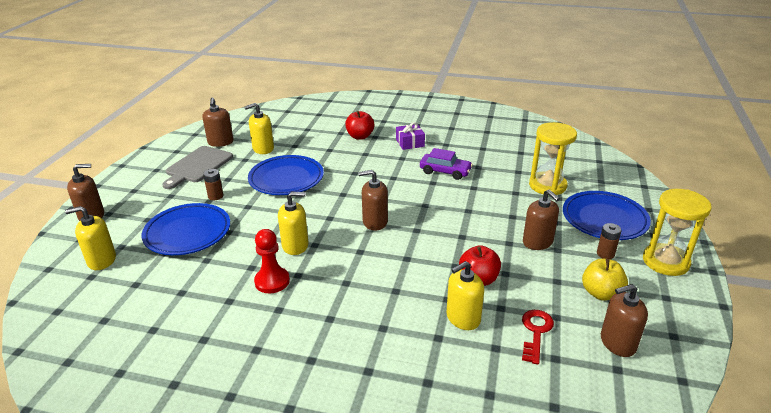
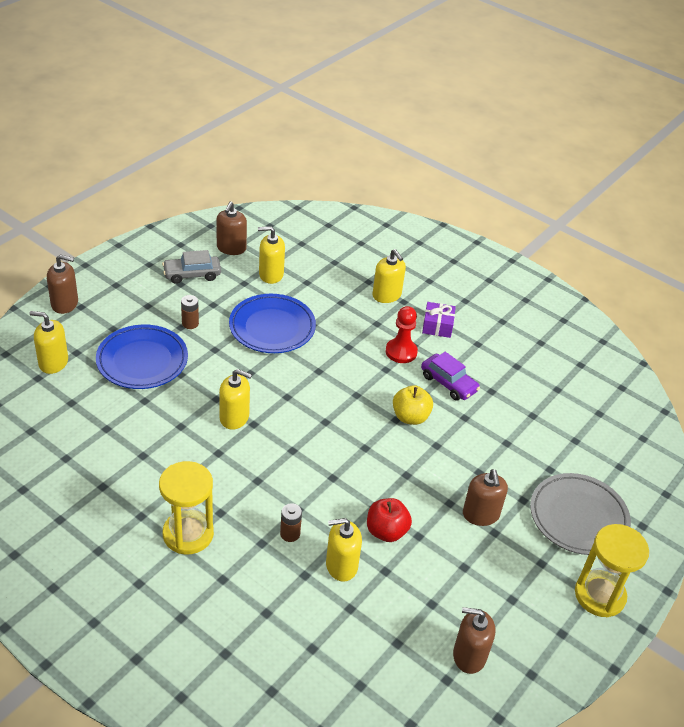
camera: 20 degrees right, 10 degrees up
grey cutting board [162,146,233,189] -> grey car [162,250,221,284]
red pawn [254,229,290,293] -> red pawn moved to [386,306,418,363]
red apple [345,111,374,140] -> yellow soap dispenser [372,249,406,303]
brown soap dispenser [358,170,388,230] -> none
red key [522,310,554,364] -> none
yellow hourglass [529,122,577,195] -> yellow hourglass moved to [159,461,214,554]
blue plate [563,191,651,240] -> grey plate [530,473,631,555]
yellow apple [582,258,628,301] -> yellow apple moved to [393,385,433,425]
brown battery [597,223,622,259] -> brown battery moved to [280,503,302,542]

